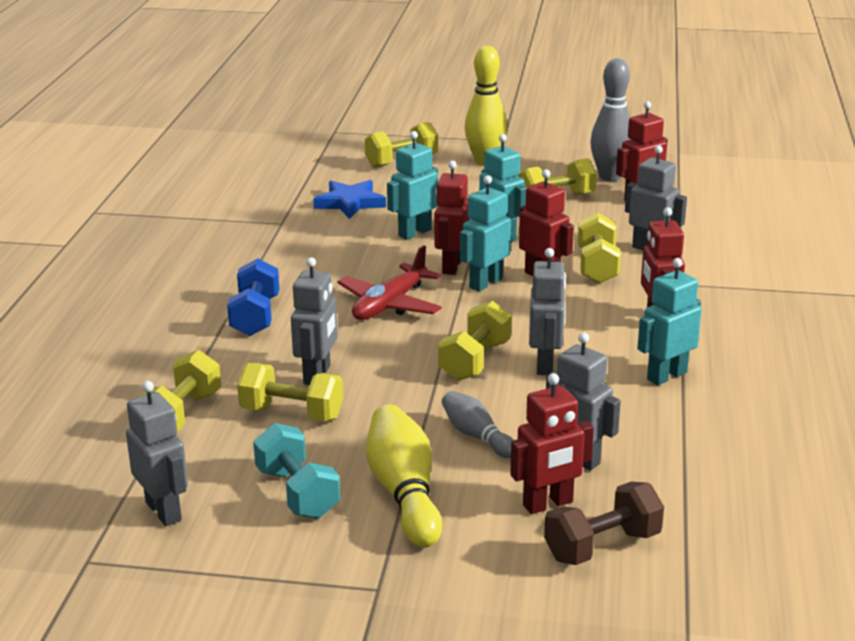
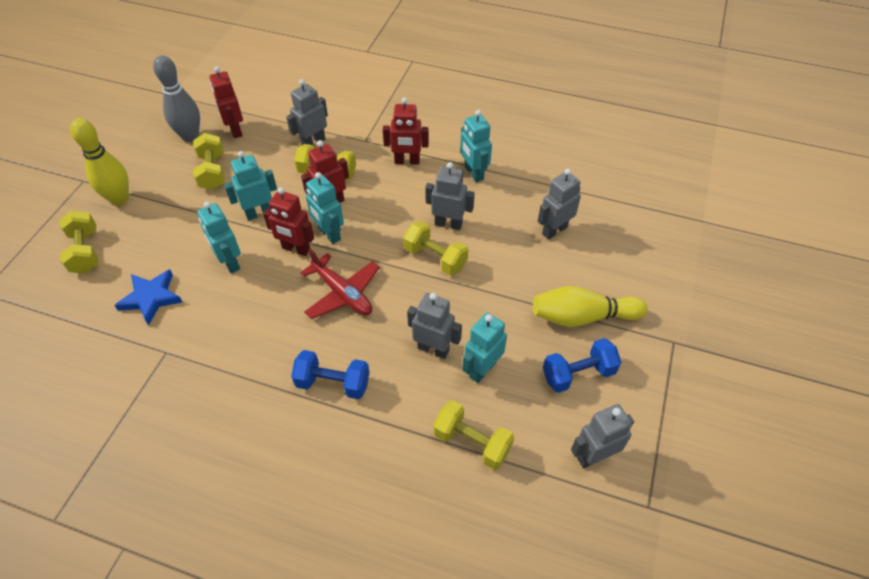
camera: 80 degrees left, 25 degrees up
yellow dumbbell [237,363,343,422] -> turquoise robot [462,312,507,383]
turquoise dumbbell [253,423,340,519] -> blue dumbbell [543,338,621,393]
grey bowling pin [442,391,514,458] -> none
red robot [510,373,594,514] -> none
brown dumbbell [544,482,664,565] -> none

